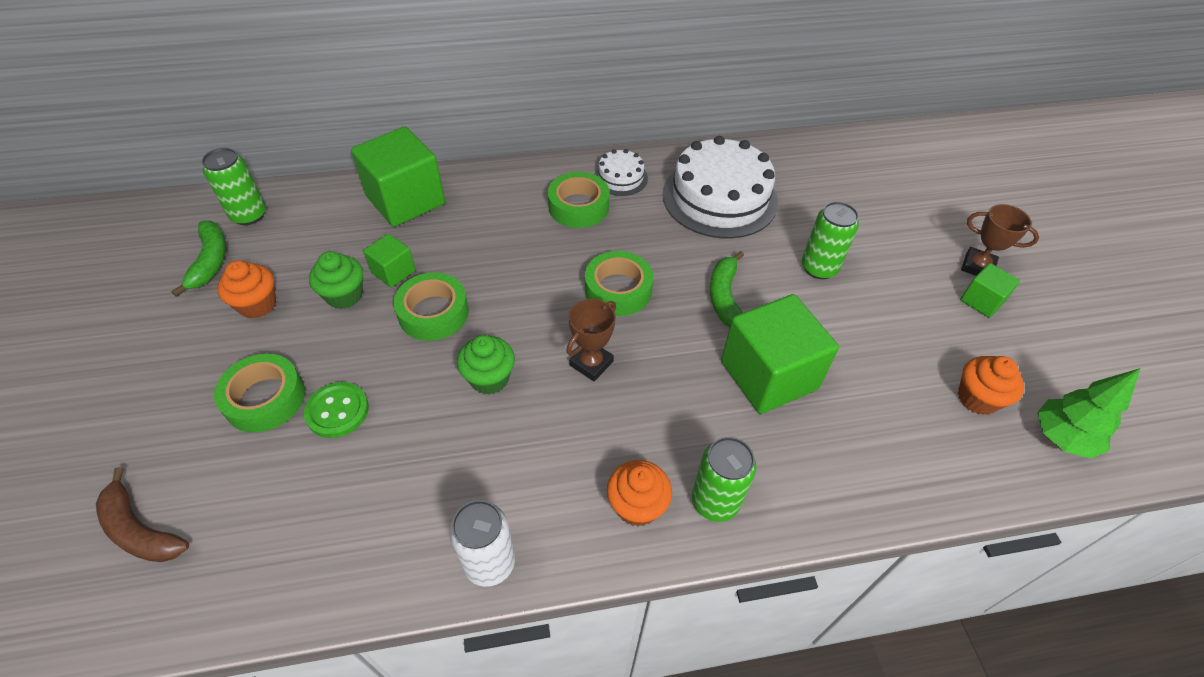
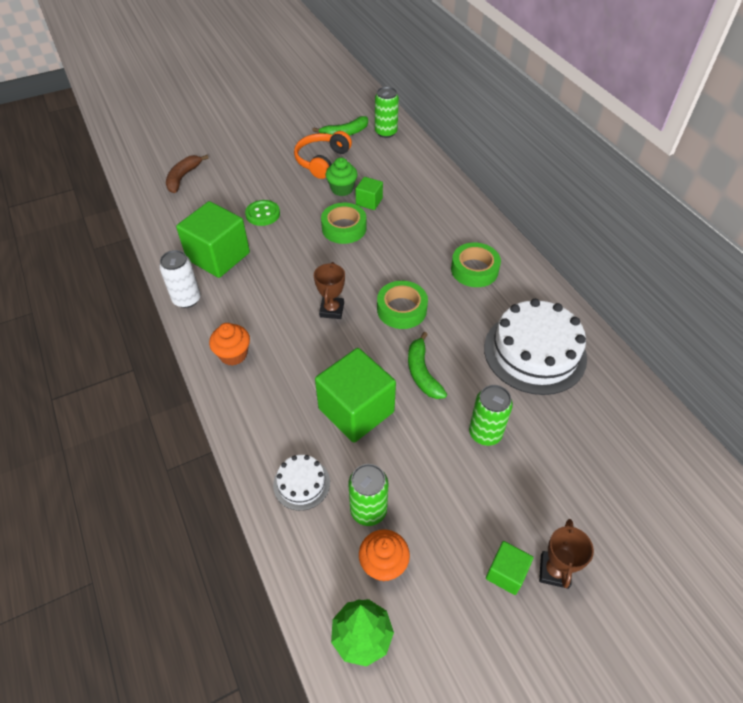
camera: 75 degrees right, 0 degrees up
green tape [214,353,305,433] -> none
orange cupcake [217,260,276,318] -> orange headphones [294,131,352,179]
green cube [351,127,445,227] -> green cube moved to [176,201,250,278]
green cupcake [457,335,515,395] -> none
brown trophy [567,299,616,381] -> brown trophy turned 75 degrees clockwise [314,262,345,319]
white cake [594,149,648,196] -> white cake moved to [273,455,330,511]
green can [692,437,757,522] -> green can moved to [348,464,388,526]
green banana [710,251,744,327] -> green banana turned 90 degrees counterclockwise [408,332,447,399]

